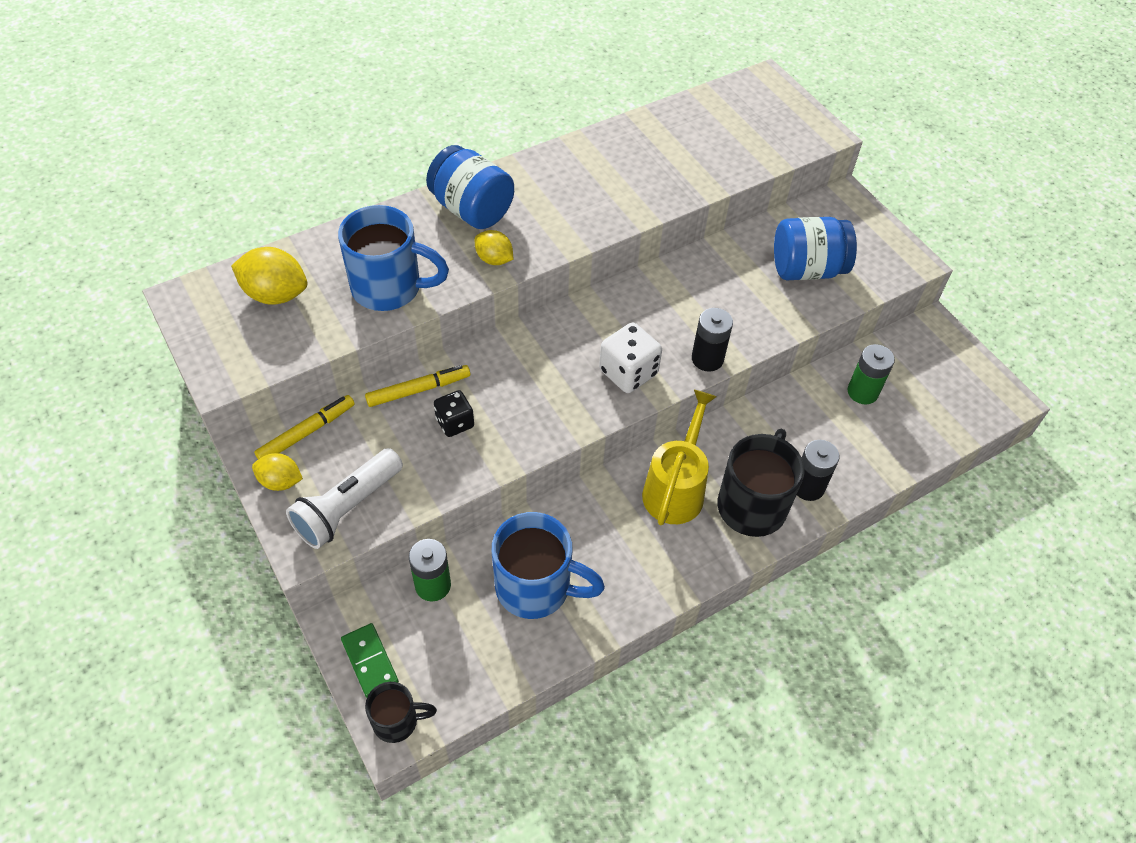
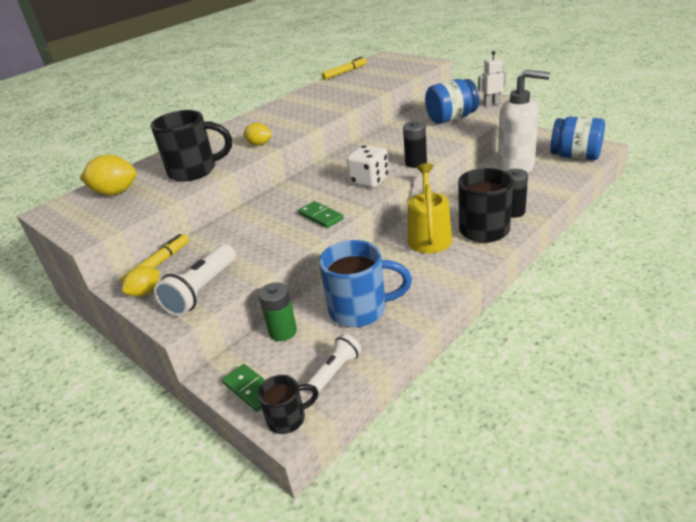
camera: 10 degrees left, 20 degrees down
yellow lemon [252,453,303,491] -> yellow lemon turned 45 degrees counterclockwise [122,266,160,297]
blue mug [338,205,449,311] -> black mug [151,110,232,182]
yellow marker [365,365,470,407] -> yellow marker moved to [322,57,367,80]
blue jar [426,145,514,229] -> blue jar moved to [550,117,605,160]
black dice [434,390,474,437] -> none
green battery [848,344,895,404] -> white soap dispenser [498,70,550,173]
none -> green domino [298,201,344,228]
none -> white flashlight [307,333,361,393]
none -> white robot [478,51,506,107]

